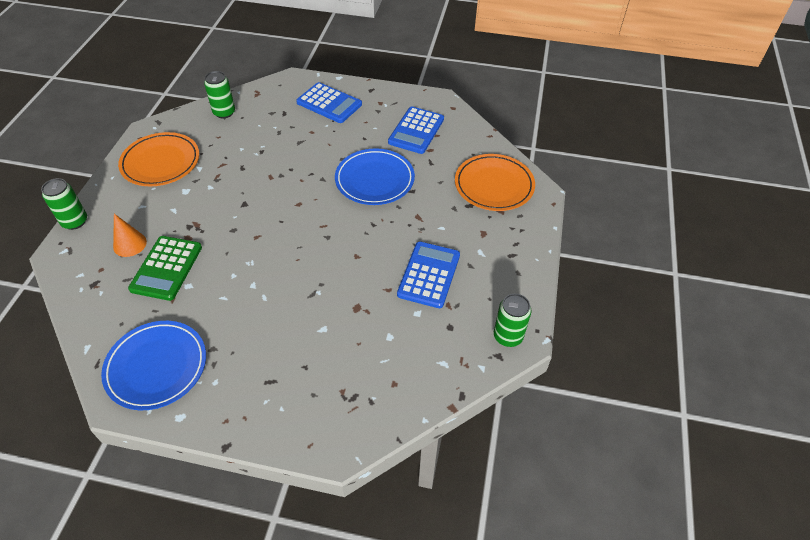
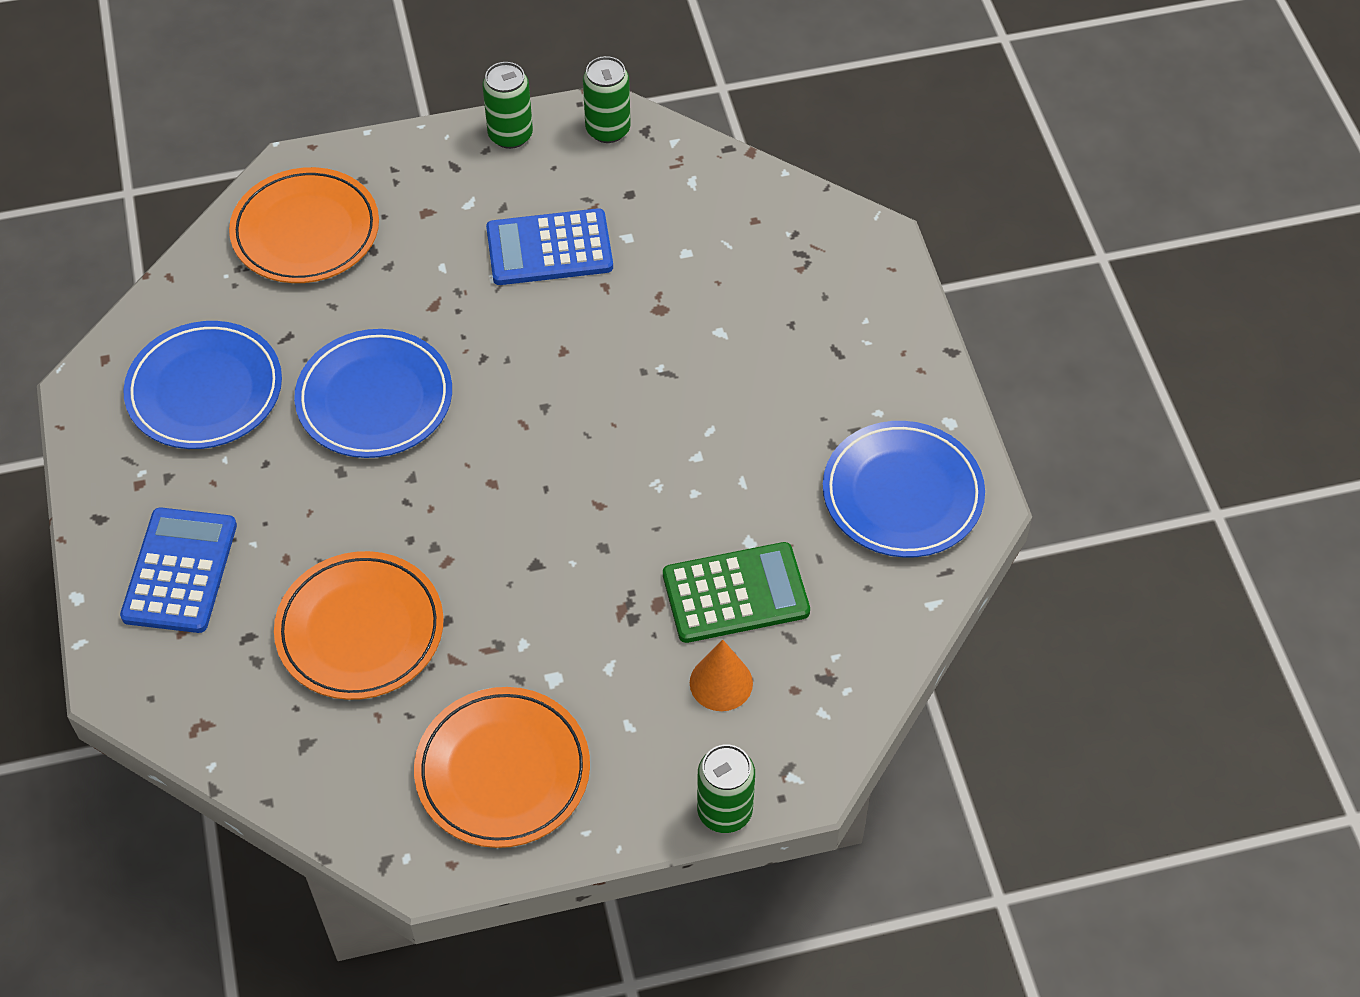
camera: 115 degrees left, 5 degrees up
green can [204,71,235,118] -> green can moved to [482,62,533,149]
blue calculator [388,107,444,154] -> blue plate [123,321,282,449]
none -> orange plate [274,551,444,700]

